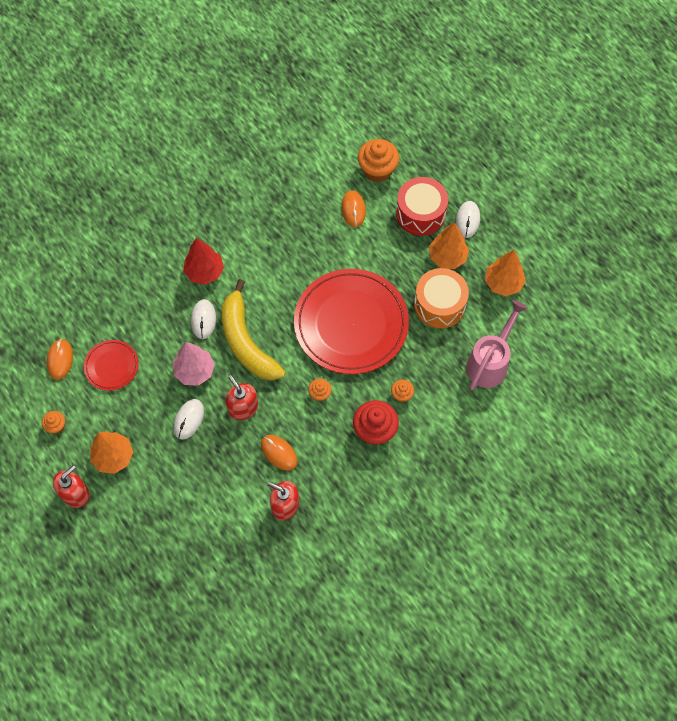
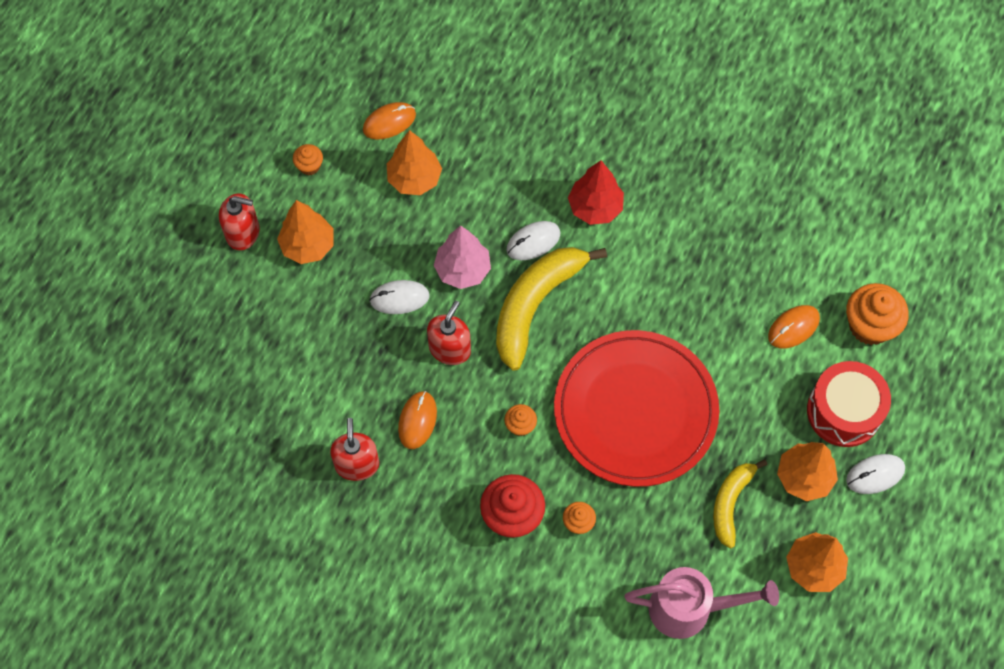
camera: 60 degrees right, 0 degrees up
red plate [84,340,139,391] -> orange tree [387,130,442,195]
orange drum [414,268,469,328] -> yellow banana [713,459,767,549]

